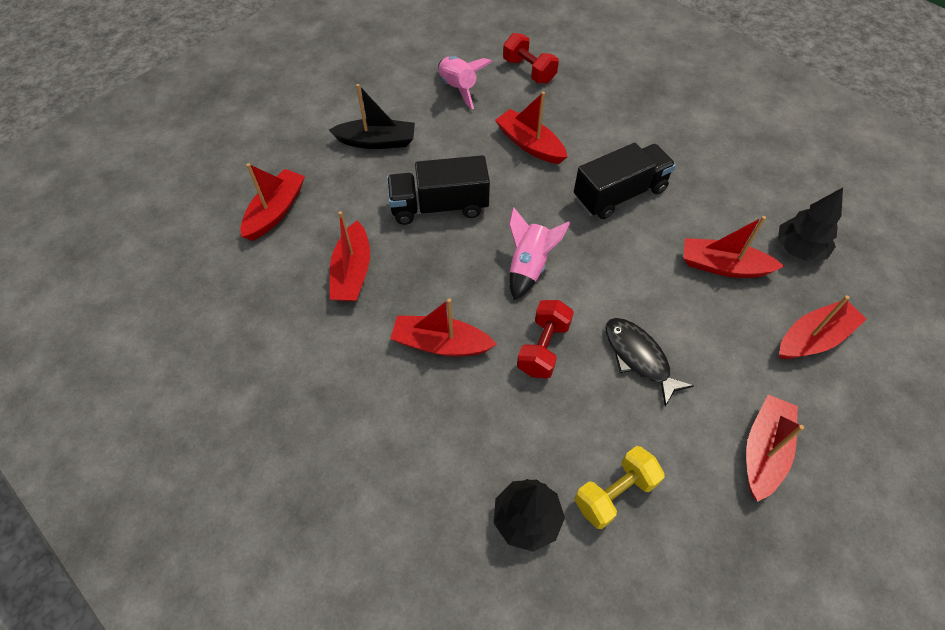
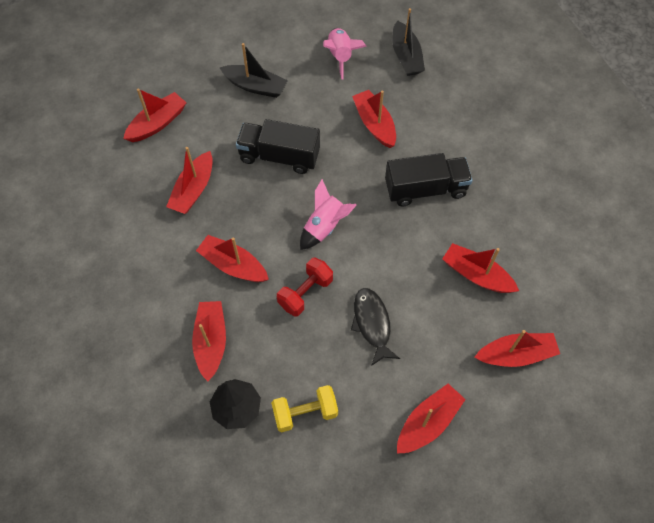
camera: 20 degrees right, 5 degrees up
red dumbbell [503,33,559,84] -> black boat [392,8,425,76]
black tree [778,188,843,262] -> none
none -> red boat [192,301,226,381]

